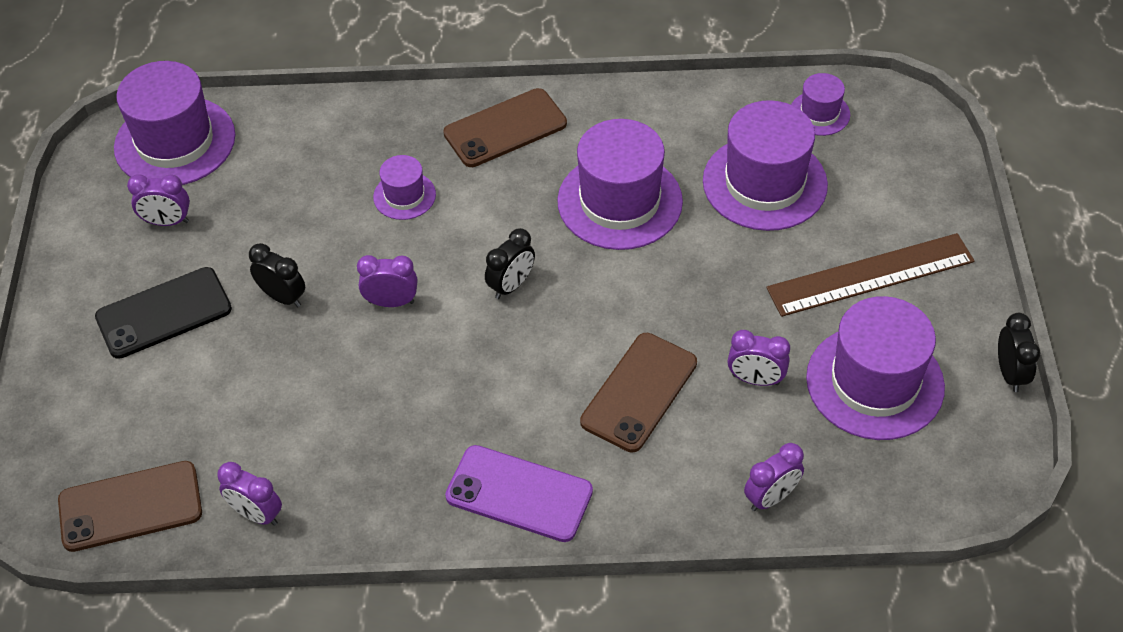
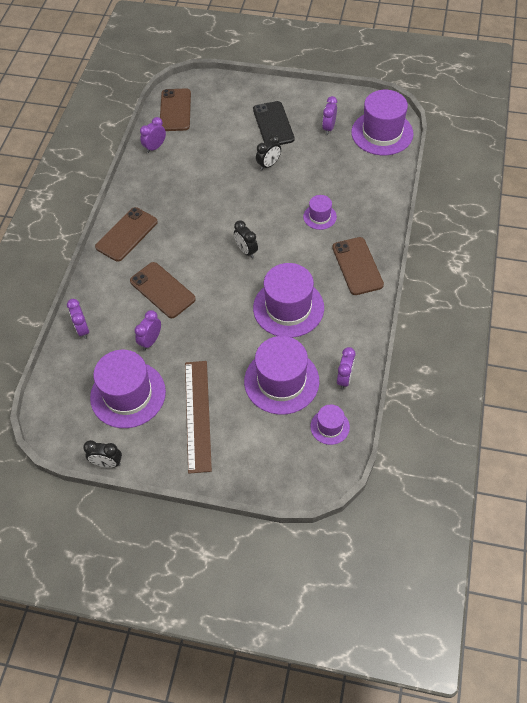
camera: 105 degrees right, 5 degrees up
purple clock [357,255,417,307] -> purple clock moved to [337,347,355,389]
purple phone [445,445,593,542] -> brown phone [95,207,158,262]

